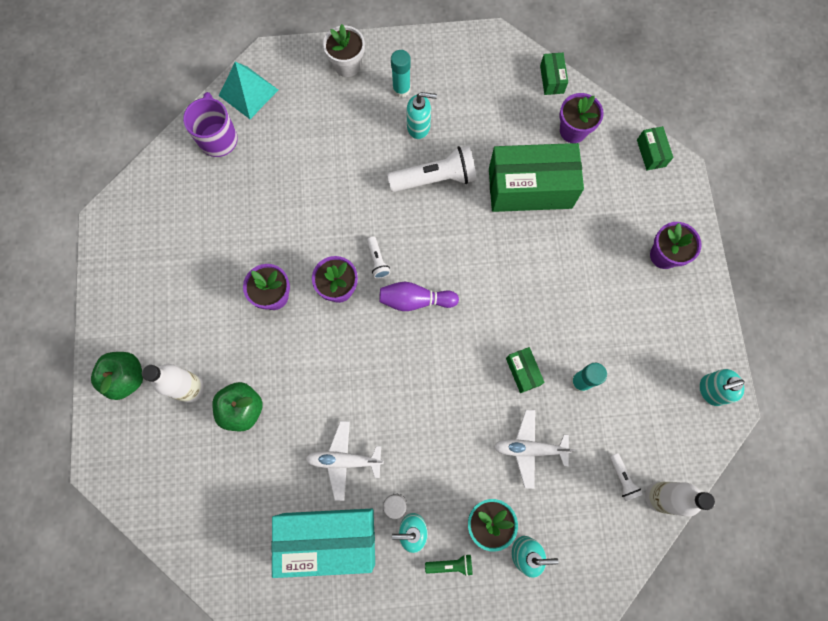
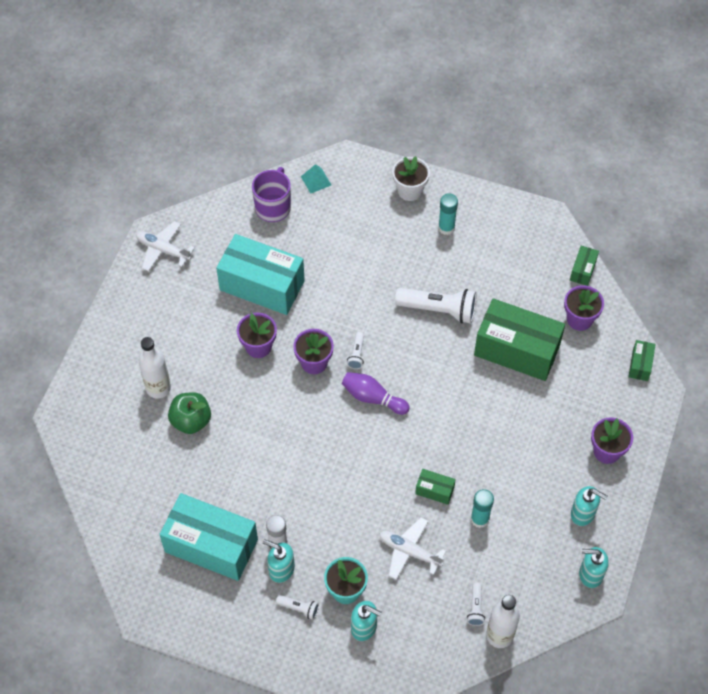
camera: 25 degrees right, 15 degrees down
green apple [91,352,143,400] -> none
turquoise pyramid [219,62,278,119] -> turquoise pyramid [301,164,331,193], size x0.60
white plane [306,421,384,501] -> white plane moved to [136,221,195,272]
turquoise soap dispenser [407,92,437,139] -> turquoise soap dispenser moved to [571,486,608,526]
green flashlight [425,554,473,576] -> white flashlight [276,595,319,620]
green box [506,347,545,393] -> green box turned 75 degrees counterclockwise [415,469,456,505]
none -> turquoise box [216,234,305,315]

